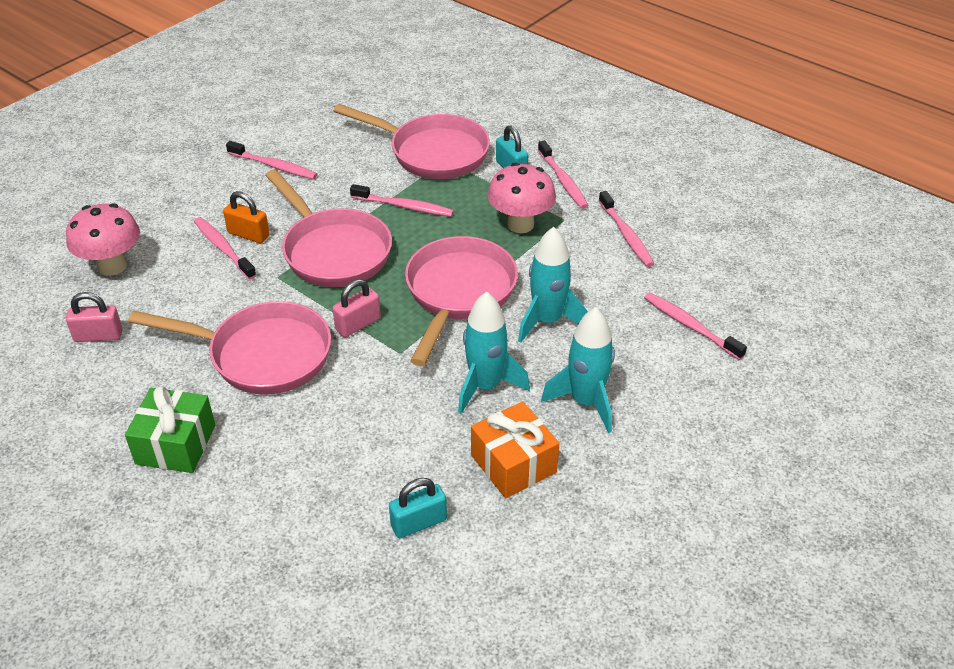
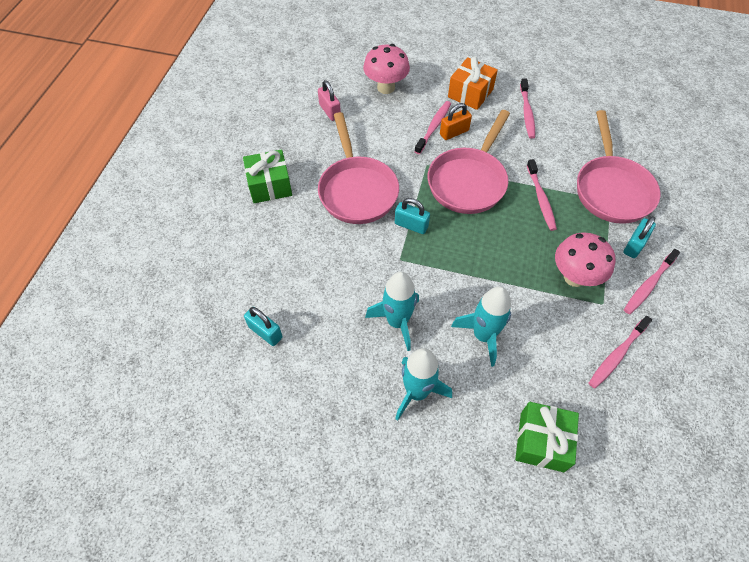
camera: 65 degrees right, 15 degrees up
orange padlock [223,191,270,243] -> orange padlock turned 60 degrees clockwise [440,103,472,140]
pink padlock [333,279,381,337] -> turquoise padlock [395,198,430,234]
pink pan [405,236,518,366] -> none
orange gift [471,401,560,498] -> orange gift moved to [448,57,498,110]
pink toothbrush [644,292,747,360] -> green gift [515,402,579,472]

